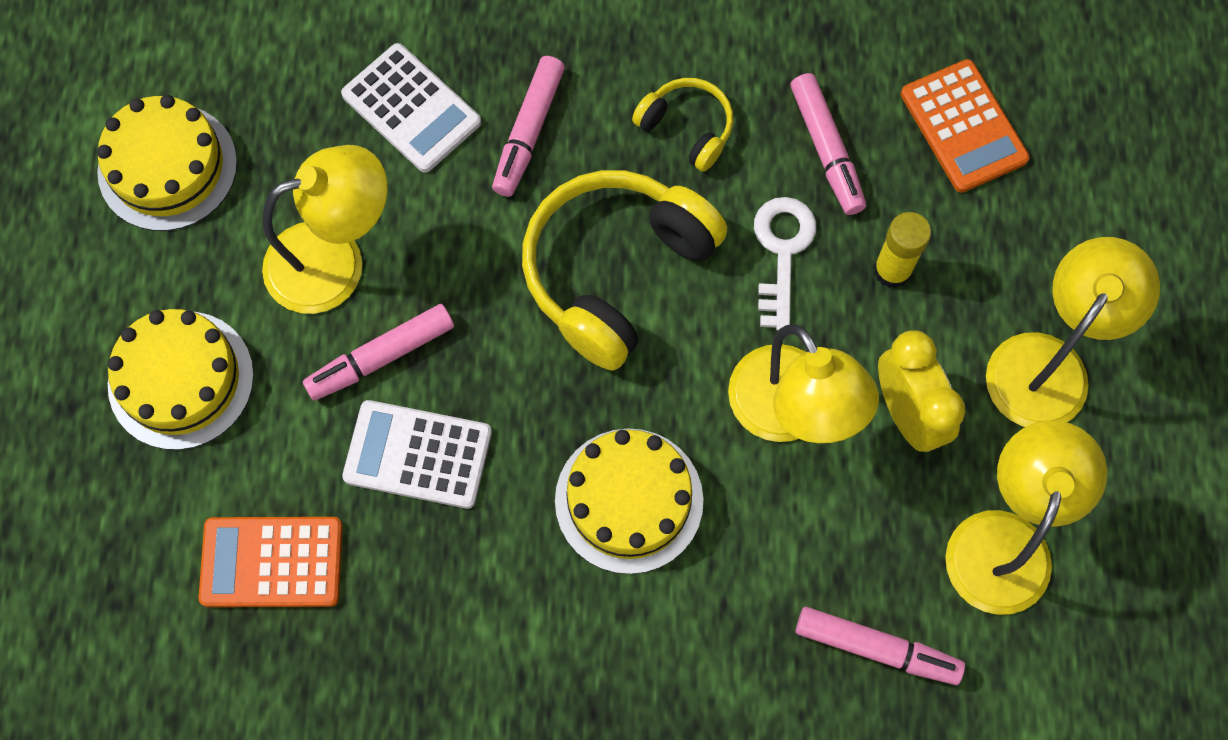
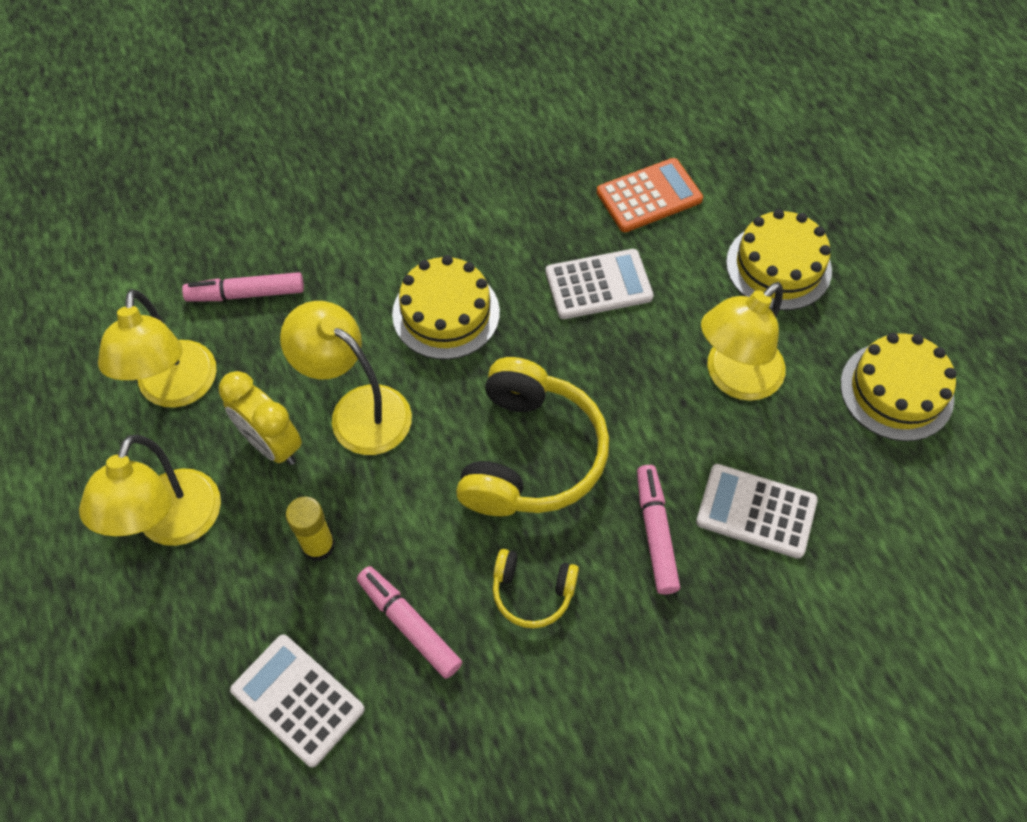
camera: 155 degrees right, 10 degrees down
pink marker [303,304,454,401] -> none
white key [754,197,816,331] -> none
orange calculator [901,59,1030,193] -> white calculator [230,635,365,767]

